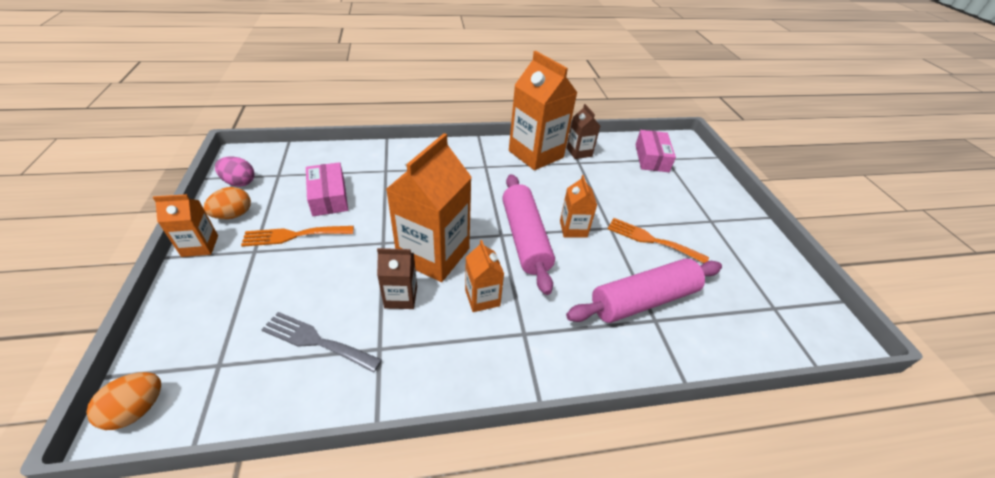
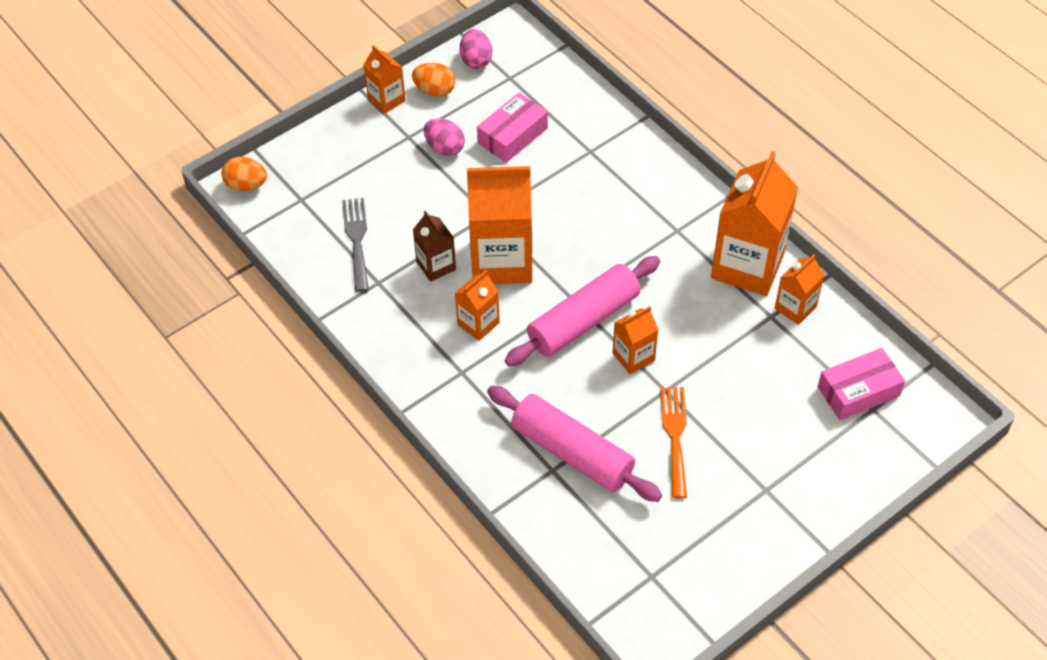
camera: 65 degrees right, 10 degrees up
orange fork [241,226,354,247] -> pink egg [424,118,465,156]
brown carton [567,104,600,159] -> orange carton [775,254,825,325]

